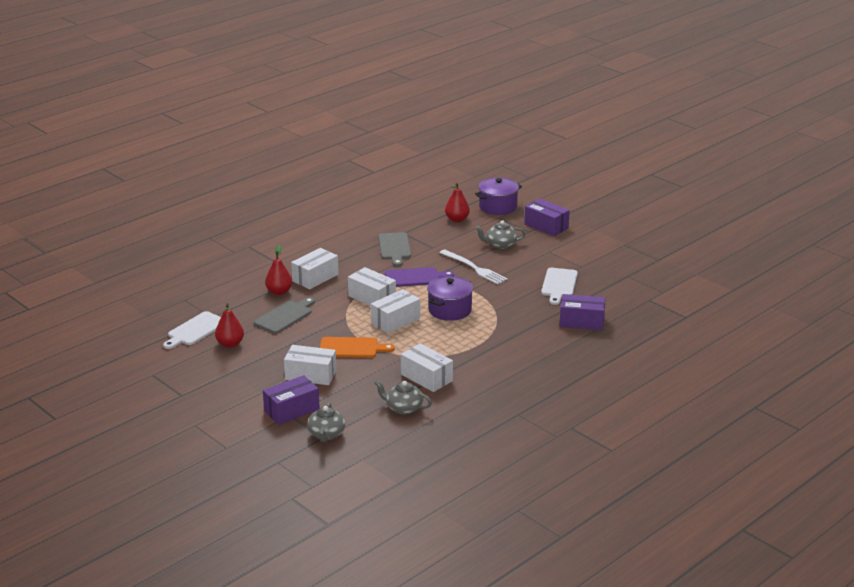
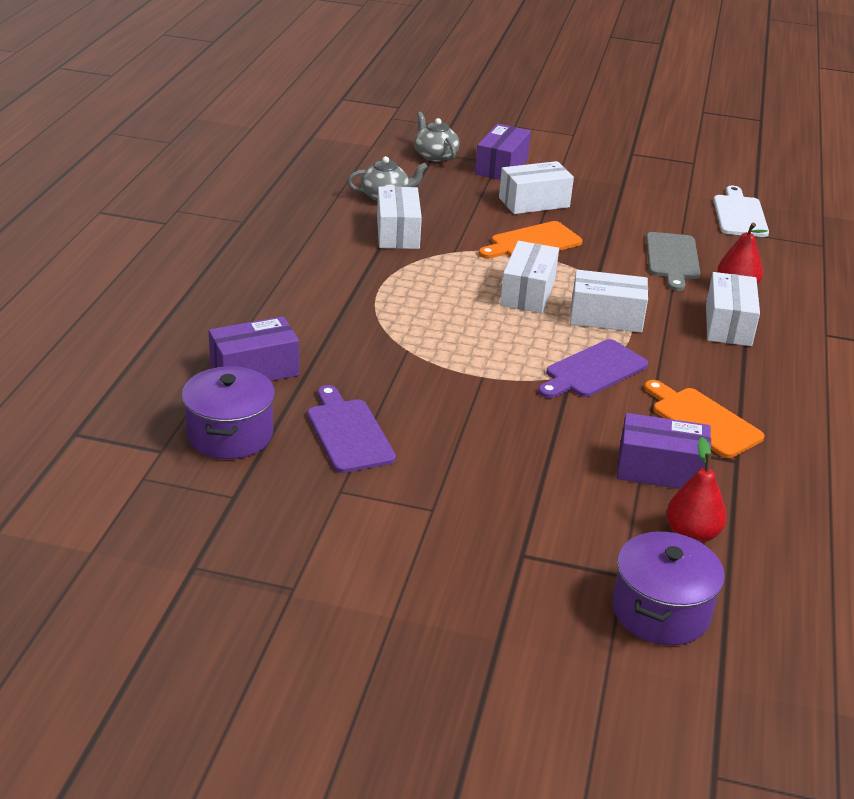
camera: 145 degrees right, 5 degrees up
red pear [215,303,244,348] -> none
grey cutting board [378,232,411,266] -> orange cutting board [644,380,765,458]
white box [401,343,453,392] -> white box turned 75 degrees clockwise [377,186,422,249]
purple pot [427,276,473,321] -> purple pot moved to [182,366,275,459]
white fork [439,249,508,285] -> none
grey teapot [475,220,526,249] -> none
purple box [524,199,570,236] -> purple box moved to [617,413,711,489]
white cutting board [541,268,578,305] -> purple cutting board [307,385,396,473]

